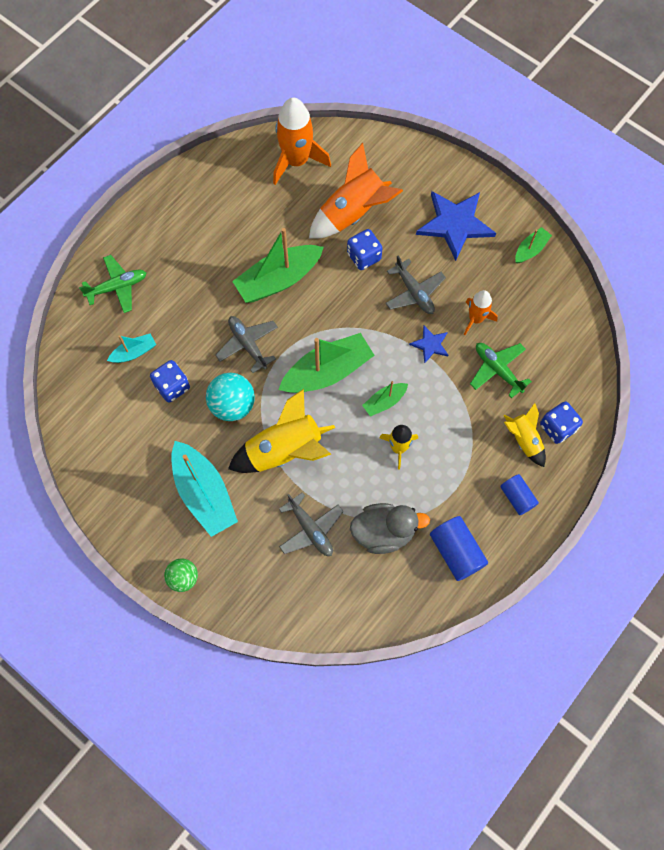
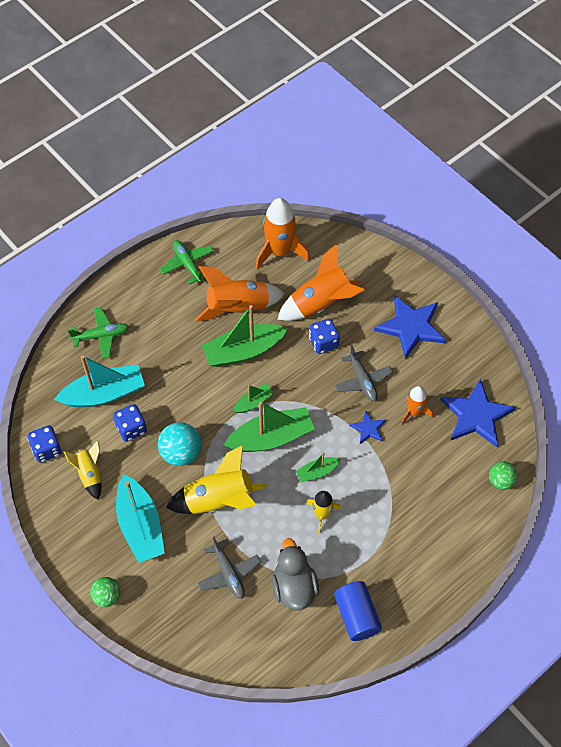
camera: 10 degrees right, 10 degrees down
turquoise boat [107,333,156,363] -> turquoise boat [54,355,145,407], size x1.98
grey plane [216,316,278,373] -> none
grey duck [350,503,430,554] -> grey duck turned 105 degrees counterclockwise [272,538,319,610]
green plane [470,343,532,398] -> green plane moved to [160,240,213,285]
blue cylinder [500,474,539,515] -> none
yellow rocket [504,403,546,467] -> yellow rocket moved to [64,440,101,500]
green boat [515,227,552,263] -> green boat moved to [233,383,274,413]
blue dice [540,401,583,444] -> blue dice moved to [27,425,62,463]
none -> orange rocket [195,266,285,322]
none -> blue star [440,378,516,448]
none -> green ball [489,461,518,490]

